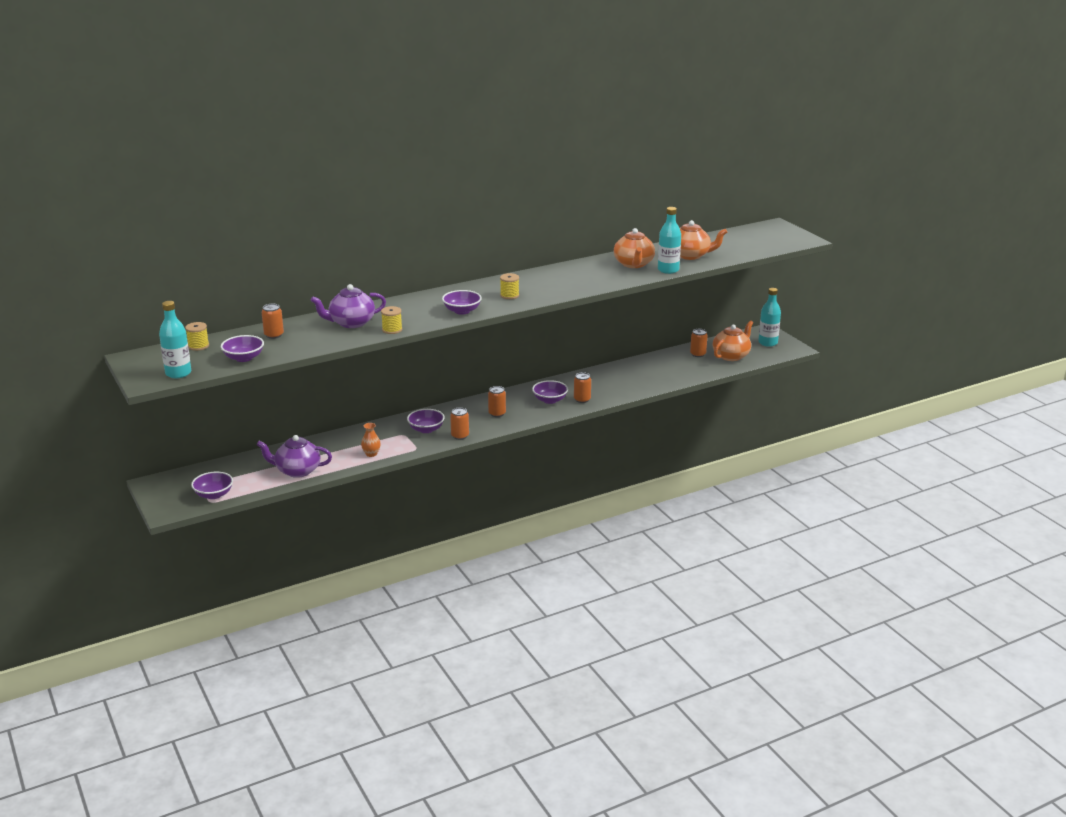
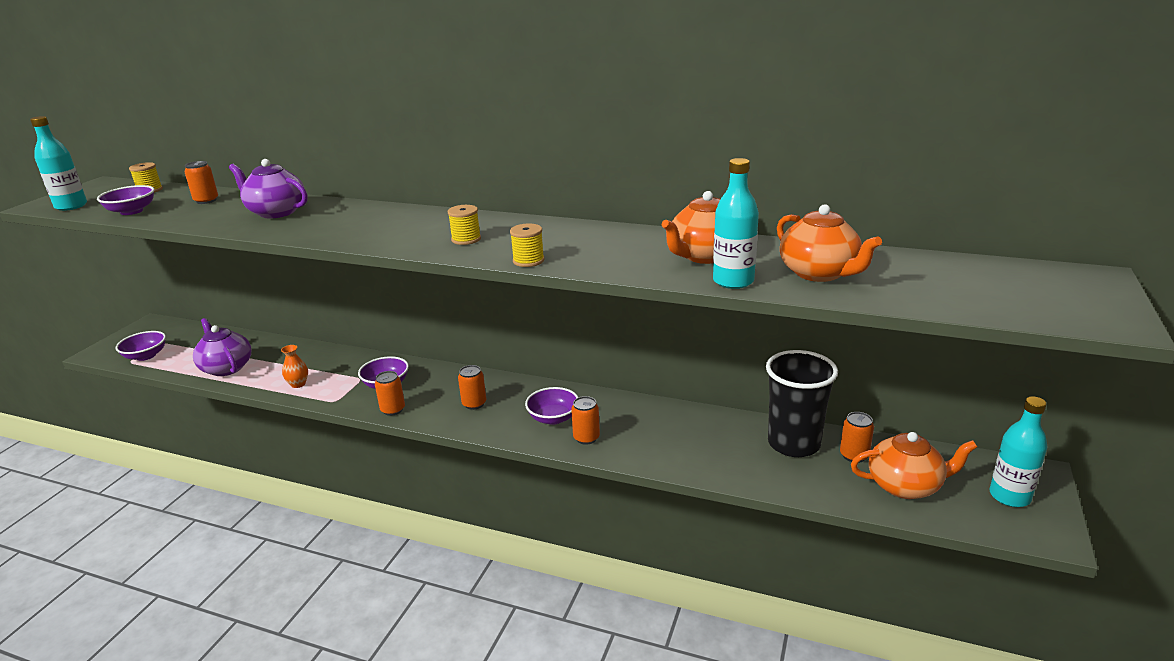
camera: 50 degrees right, 0 degrees up
yellow spool [381,306,402,334] -> yellow spool moved to [510,223,545,267]
purple bowl [442,290,482,314] -> none
none -> black cup [766,350,838,457]

